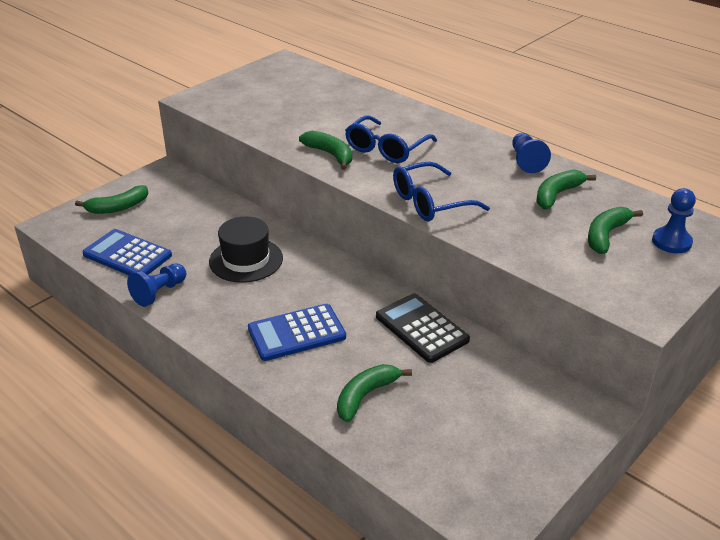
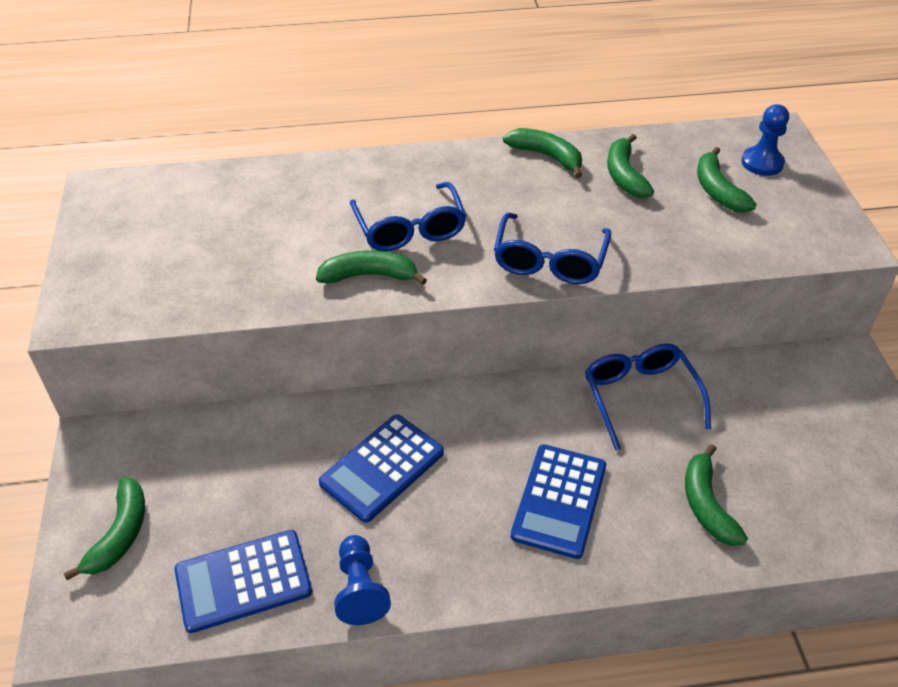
camera: 50 degrees left, 10 degrees up
black hat [209,217,283,283] -> blue calculator [319,414,444,523]
black calculator [376,293,470,363] -> blue glasses [585,343,711,450]
blue pawn [512,133,551,173] -> green banana [503,128,582,178]

